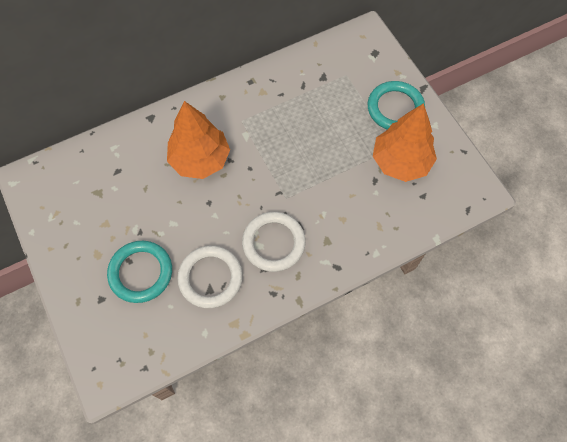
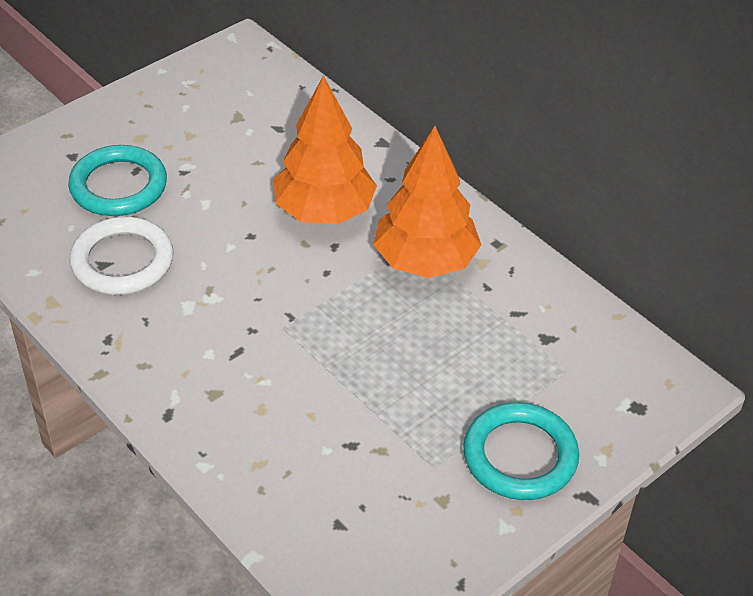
camera: 75 degrees right, 20 degrees down
white ring [242,212,306,272] -> none
orange tree [373,103,437,182] -> orange tree moved to [373,126,481,278]

